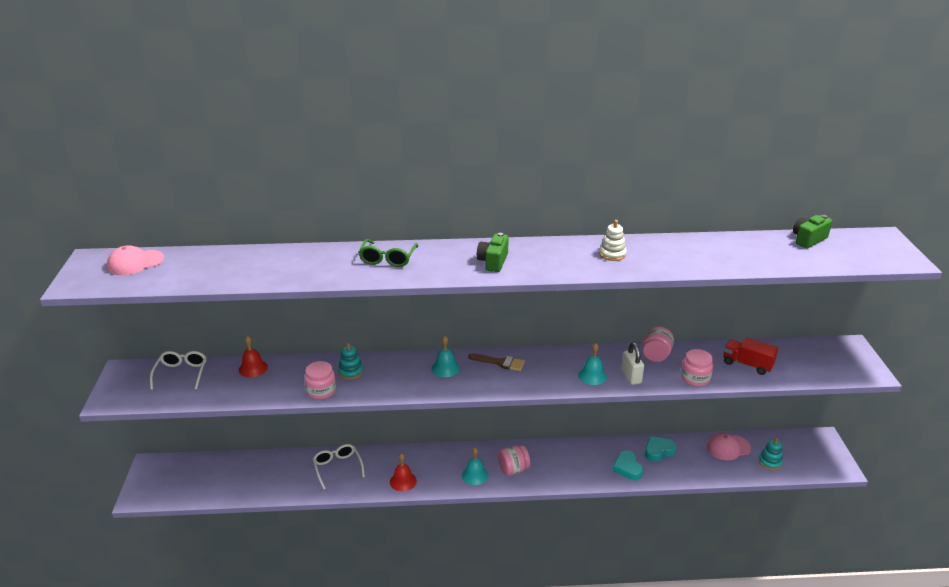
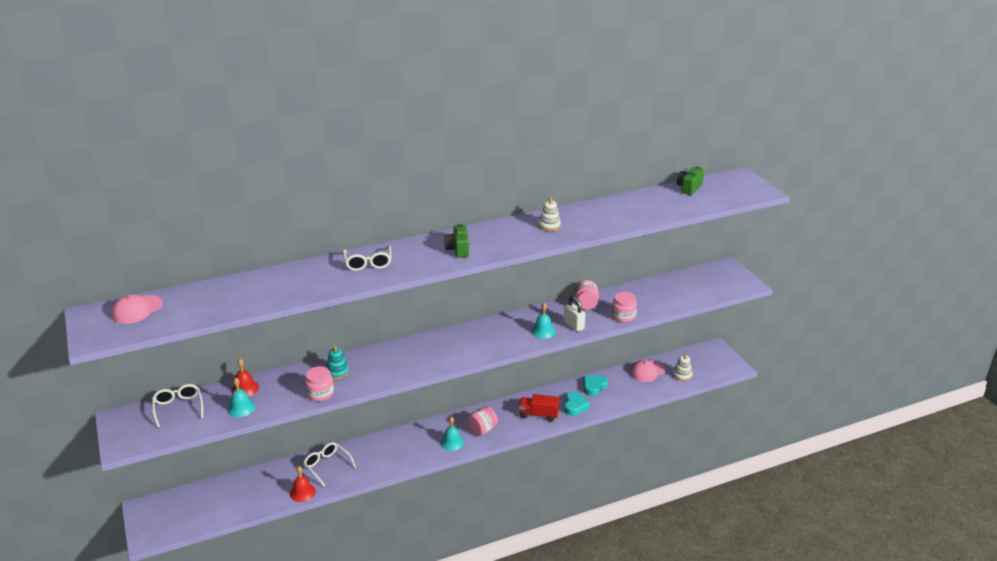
camera: 20 degrees left, 0 degrees up
green glasses [359,239,418,267] -> white glasses [343,245,391,271]
red bell [390,453,417,492] -> red bell moved to [290,466,316,502]
turquoise bell [431,336,460,377] -> turquoise bell moved to [227,378,255,417]
brown brush [468,353,525,371] -> none
turquoise heart [612,451,643,480] -> turquoise heart turned 135 degrees counterclockwise [564,392,590,416]
red truck [724,338,778,375] -> red truck moved to [519,394,560,422]
turquoise stacking toy [759,437,783,471] -> white stacking toy [673,353,692,381]

